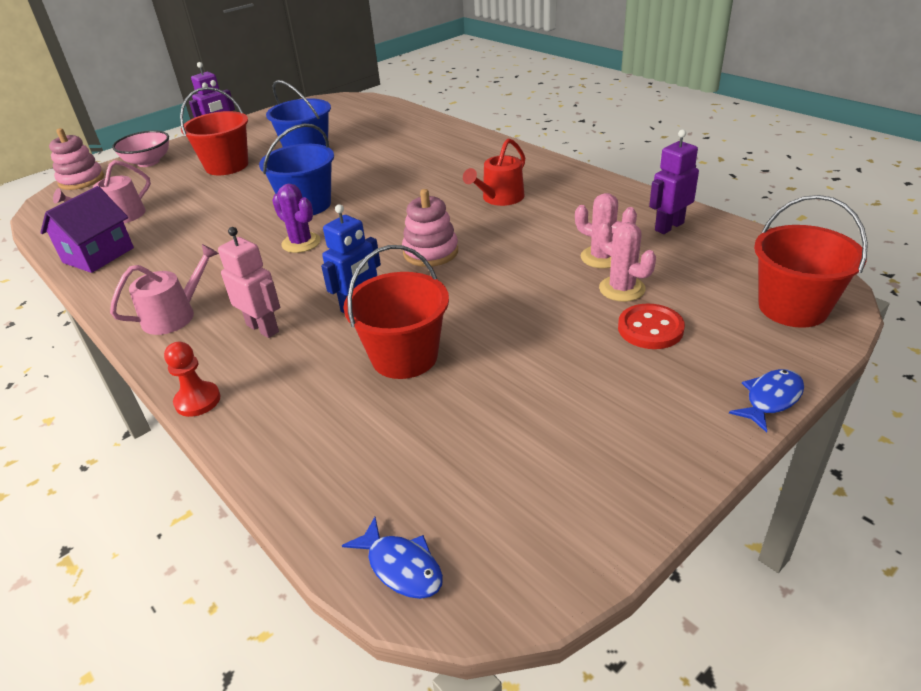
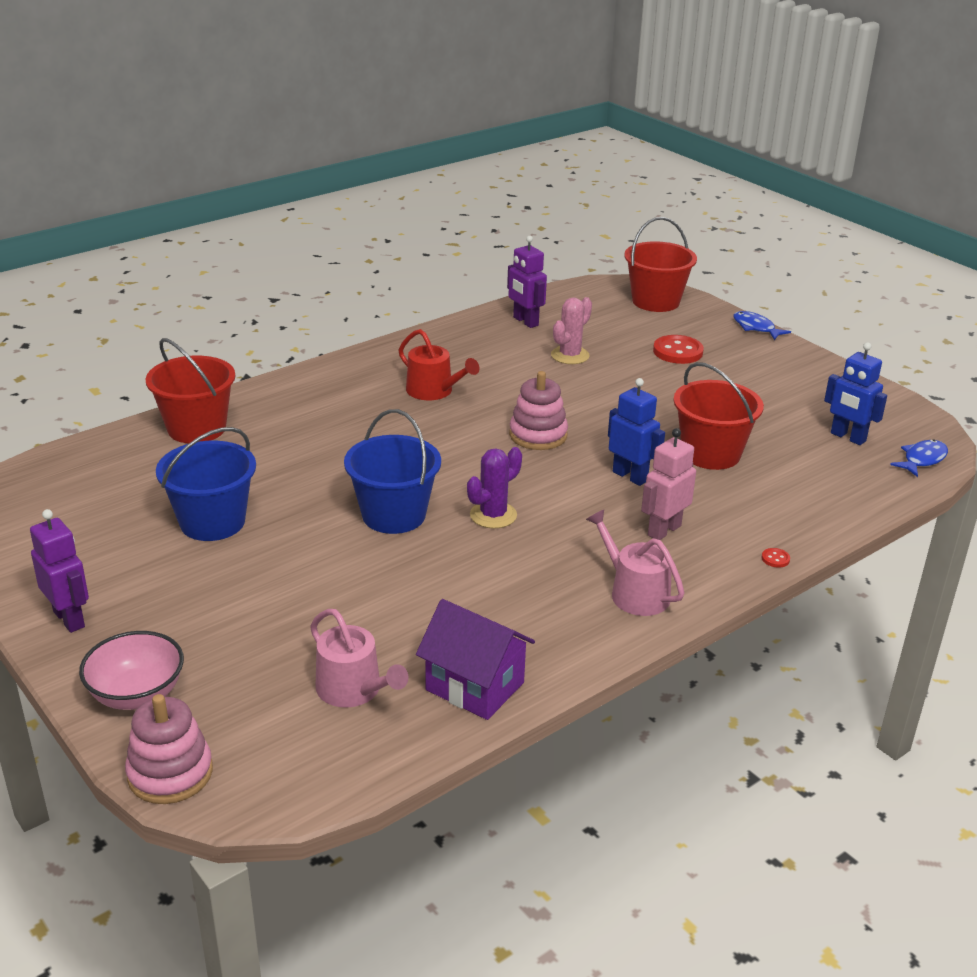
camera: 90 degrees left, 5 degrees down
red pawn [164,342,221,417] -> red button [762,548,790,568]
red bucket [180,87,248,175] -> red bucket moved to [146,338,236,443]
pink cactus [598,221,656,302] -> none
none -> blue robot [824,342,887,445]

